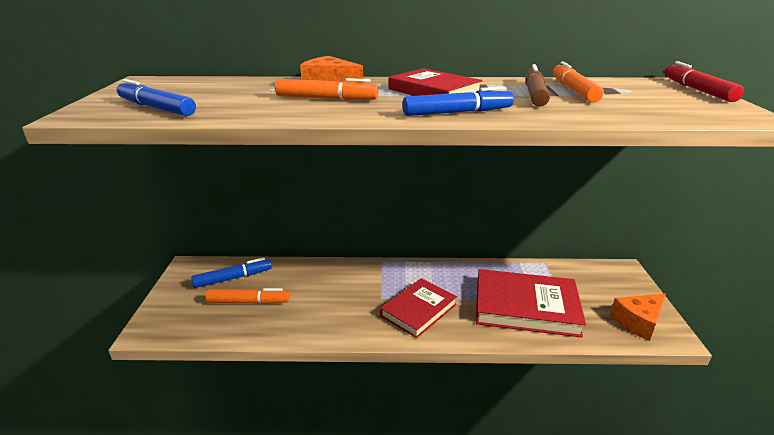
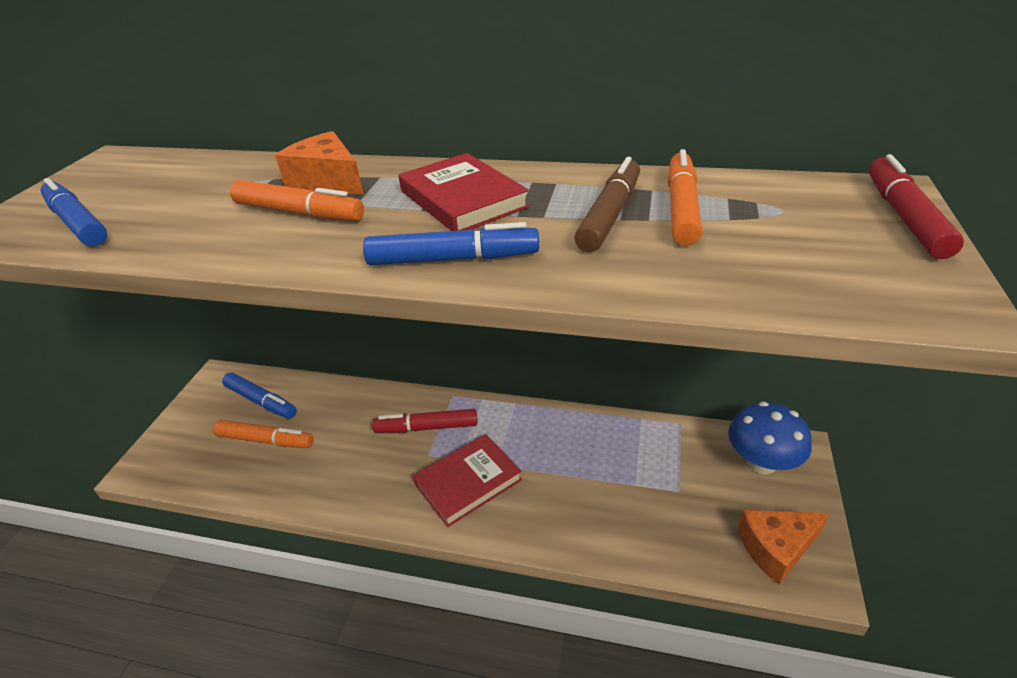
camera: 15 degrees right, 10 degrees up
blue marker [191,257,272,288] -> blue marker turned 45 degrees clockwise [222,373,297,419]
red book [476,269,586,338] -> none
none -> red marker [372,409,477,433]
none -> blue mushroom [728,402,811,474]

